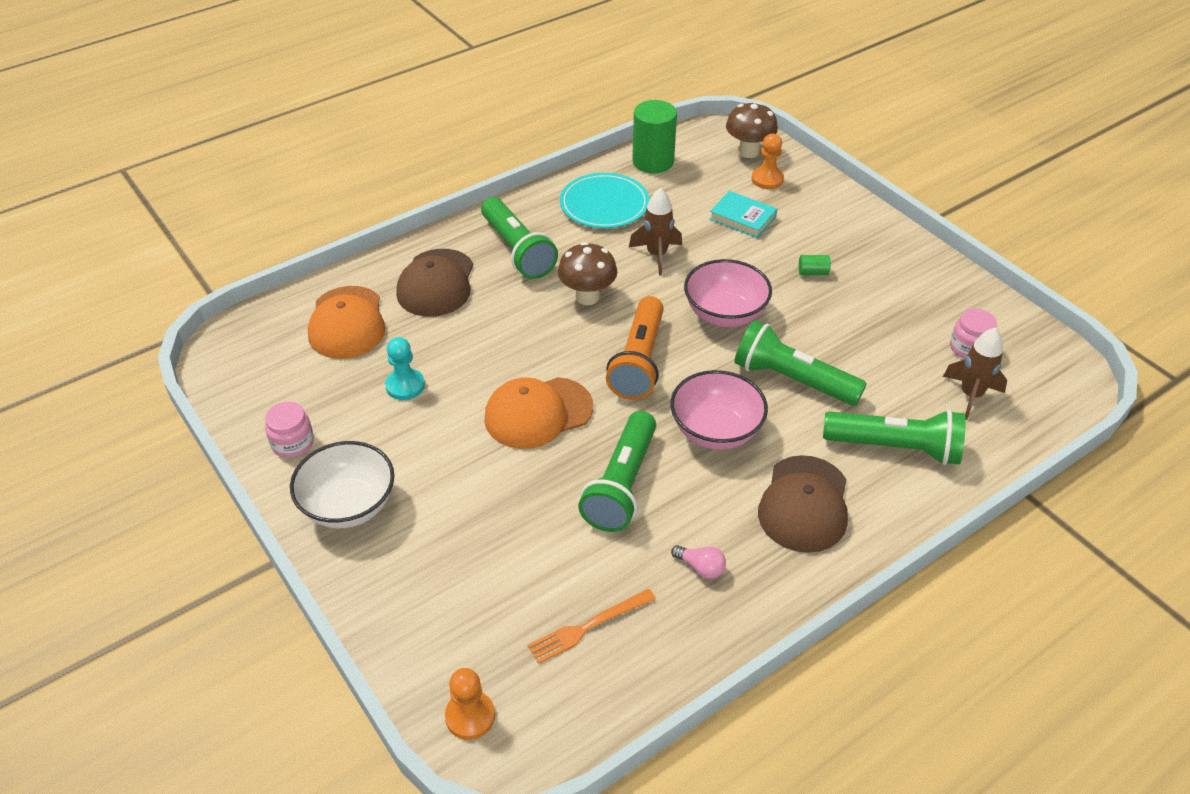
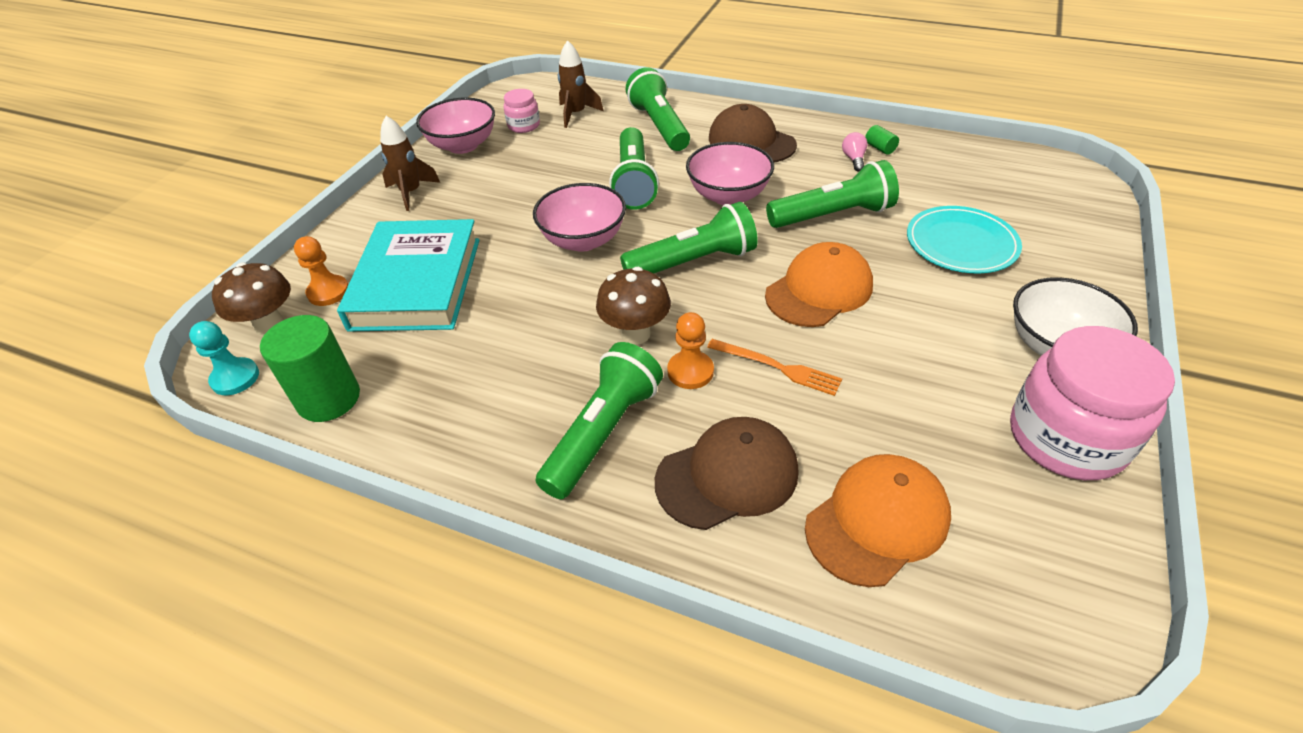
camera: 120 degrees left, 0 degrees up
pink jar [265,402,314,458] -> pink jar [1010,326,1175,480], size x2.07
turquoise pawn [385,337,425,400] -> turquoise pawn moved to [189,321,259,395]
orange pawn [445,668,495,740] -> orange pawn moved to [667,312,714,389]
orange cap [484,377,593,449] -> orange cap turned 75 degrees counterclockwise [765,242,873,327]
orange fork [528,589,656,664] -> orange fork moved to [707,339,842,396]
turquoise plate [560,173,649,228] -> turquoise plate moved to [907,206,1022,274]
orange flashlight [606,296,664,400] -> green flashlight [620,202,758,273]
brown rocket [629,188,682,275] -> brown rocket moved to [380,116,440,211]
turquoise book [709,191,777,238] -> turquoise book [337,219,479,332], size x2.08
brown cap [758,455,848,553] -> brown cap turned 120 degrees counterclockwise [709,104,797,163]
green cylinder [799,255,831,275] -> green cylinder moved to [865,125,899,155]
none -> pink bowl [416,98,495,154]

